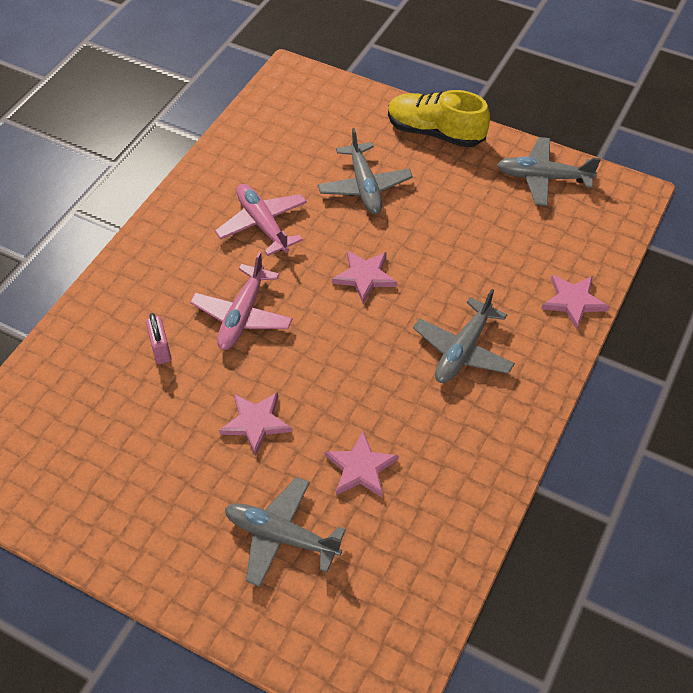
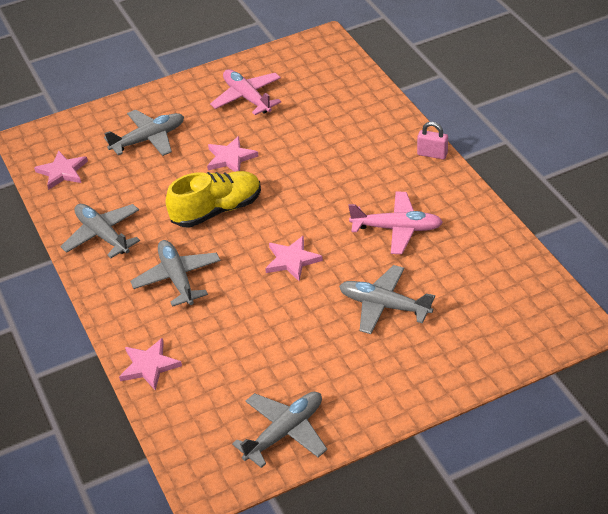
camera: 130 degrees right, 10 degrees down
pink padlock [146,313,171,364] -> pink padlock moved to [417,122,448,159]
pink plane [190,252,293,350] -> pink plane moved to [210,69,281,115]
pink star [325,431,399,498] -> pink star moved to [34,151,88,190]
yellow shoe [388,90,490,148] -> yellow shoe moved to [166,171,261,227]
none -> grey plane [60,204,140,258]

